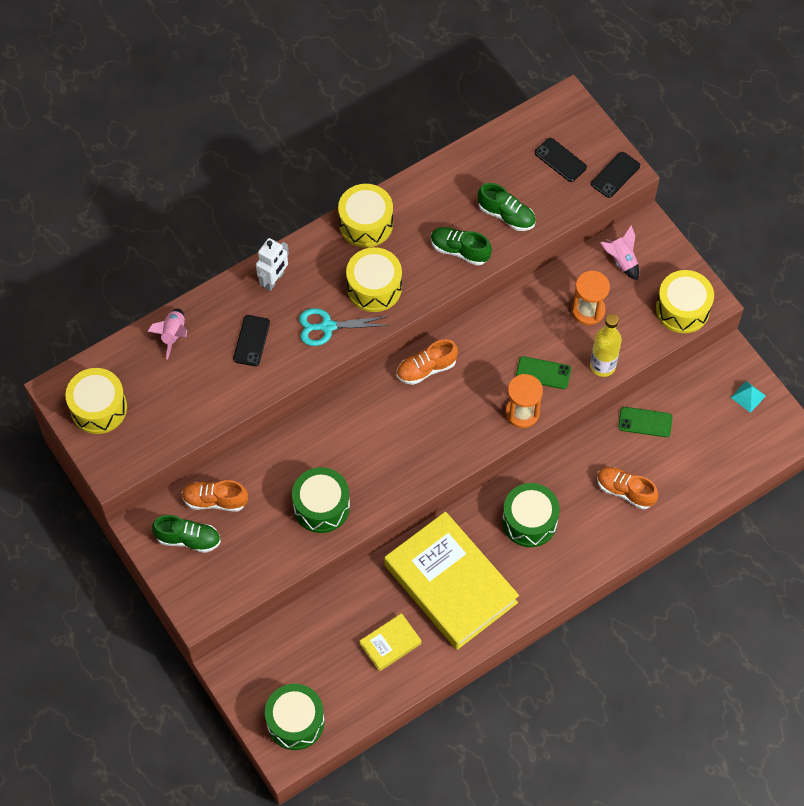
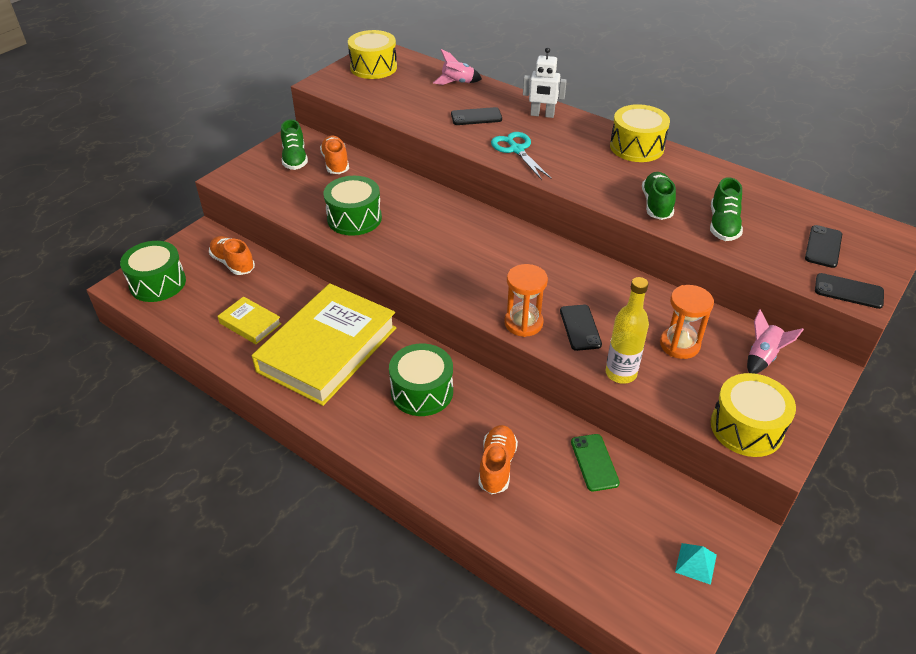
camera: 70 degrees right, 20 degrees down
yellow drum [346,247,402,312] -> none
orange shoe [397,339,458,385] -> orange shoe moved to [209,236,255,275]
green phone [516,356,571,389] -> black phone [560,305,602,351]

